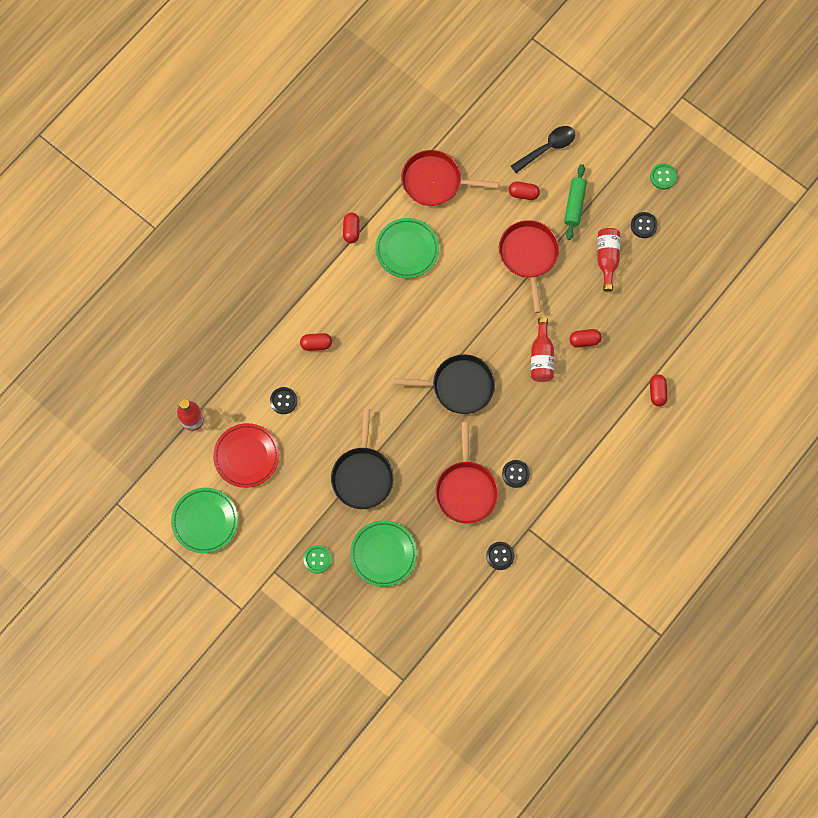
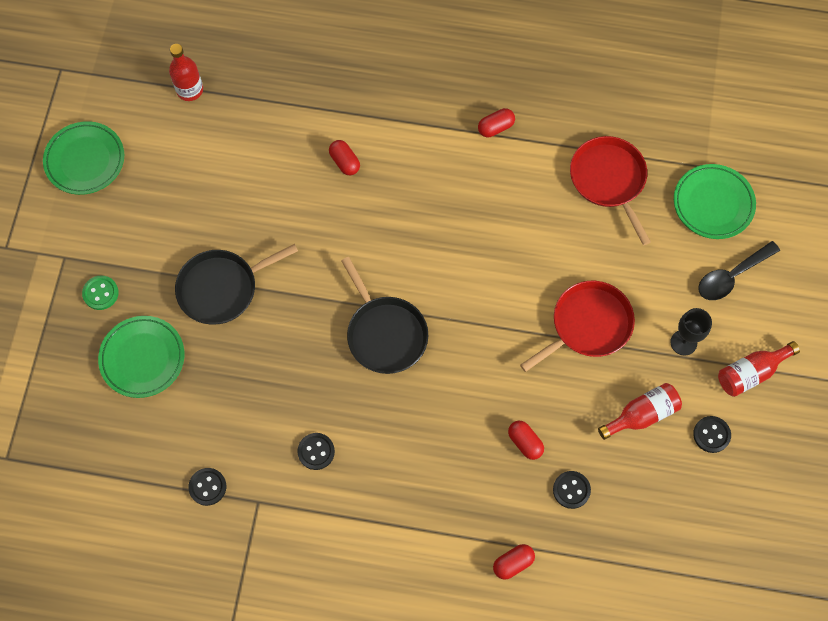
camera: 60 degrees right, 5 degrees down
red plate [213,423,279,488] -> none
black button [270,387,297,414] -> black button moved to [553,471,591,509]
green plate [375,218,439,278] -> green plate moved to [674,164,756,239]
red pan [435,423,498,524] -> none
red capsule [509,182,540,200] -> none
black spoon [511,126,575,173] -> black spoon turned 120 degrees clockwise [698,241,780,300]
red bottle [531,317,554,382] -> red bottle moved to [718,341,800,397]
green rolling pin [564,164,587,240] -> black goblet [670,308,712,356]
green button [650,164,677,189] -> none

